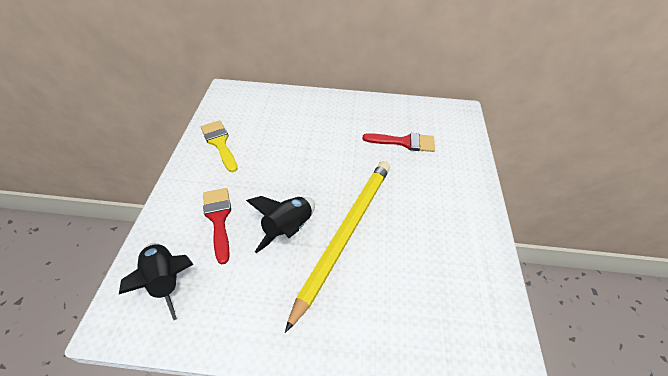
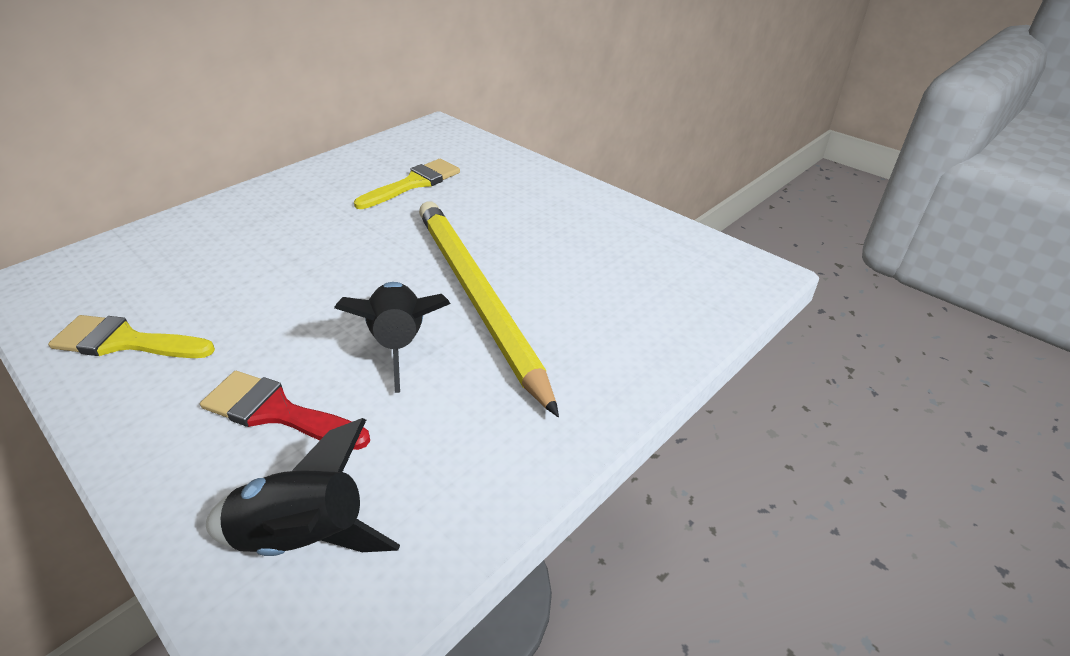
camera: 50 degrees left, 10 degrees down
red brush [362,133,435,152] -> yellow brush [354,159,460,209]

